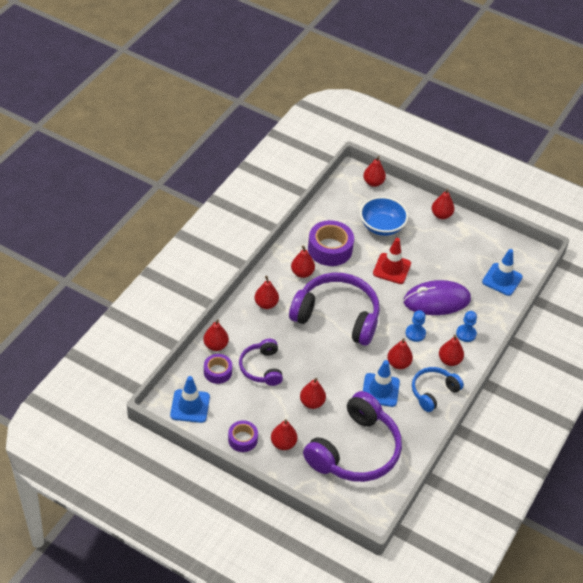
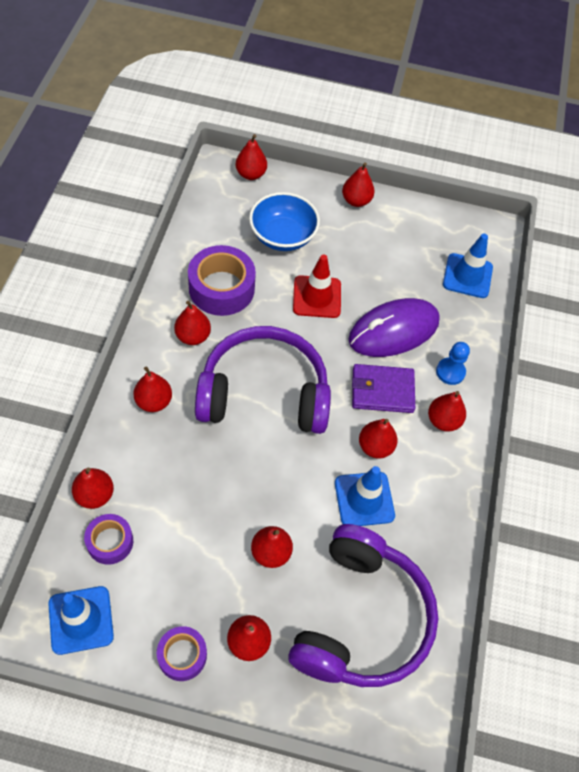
camera: 20 degrees left, 10 degrees up
purple headphones [239,339,283,386] -> none
blue pawn [406,310,426,342] -> purple wallet [352,364,415,413]
blue headphones [412,367,464,412] -> none

